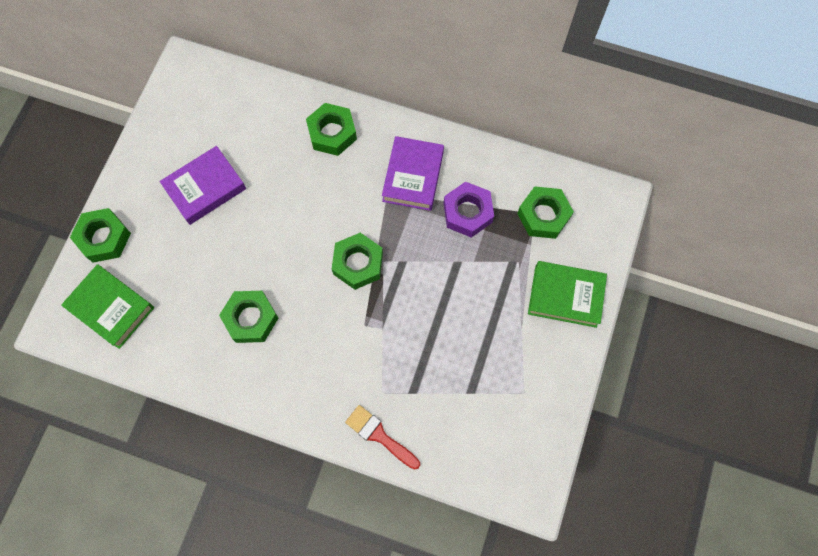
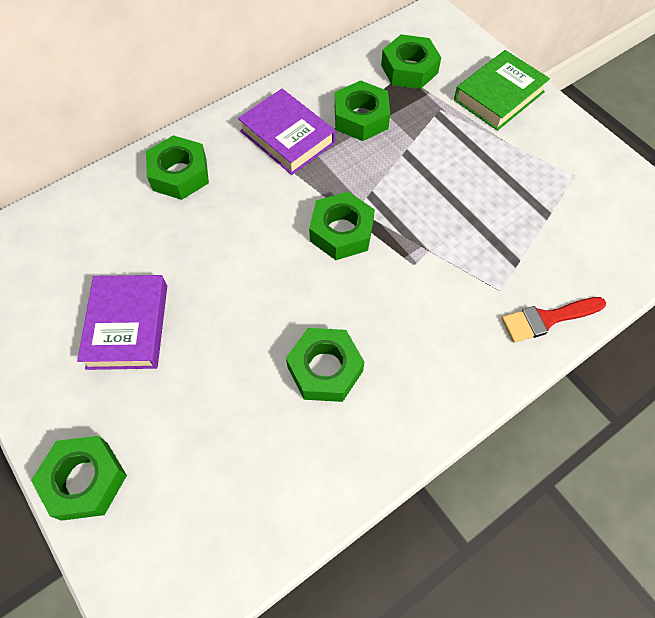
camera: 55 degrees left, 10 degrees down
green book [61,264,154,349] -> none
purple nut [444,182,494,238] -> green nut [335,80,390,141]

